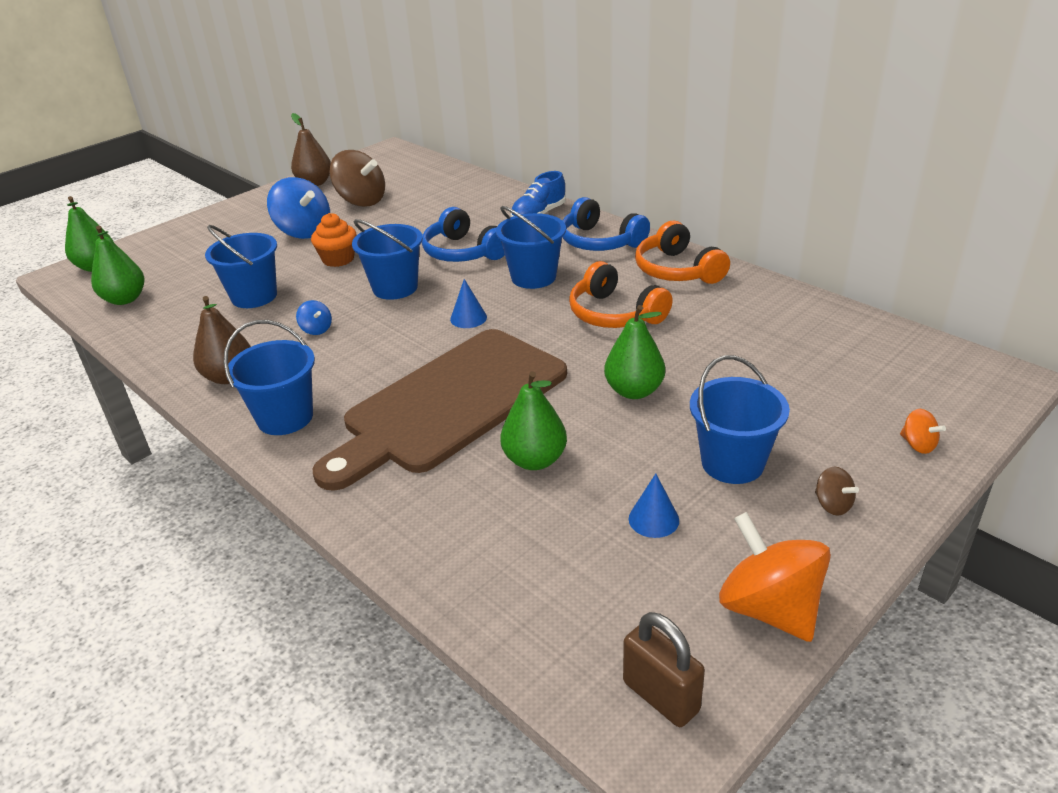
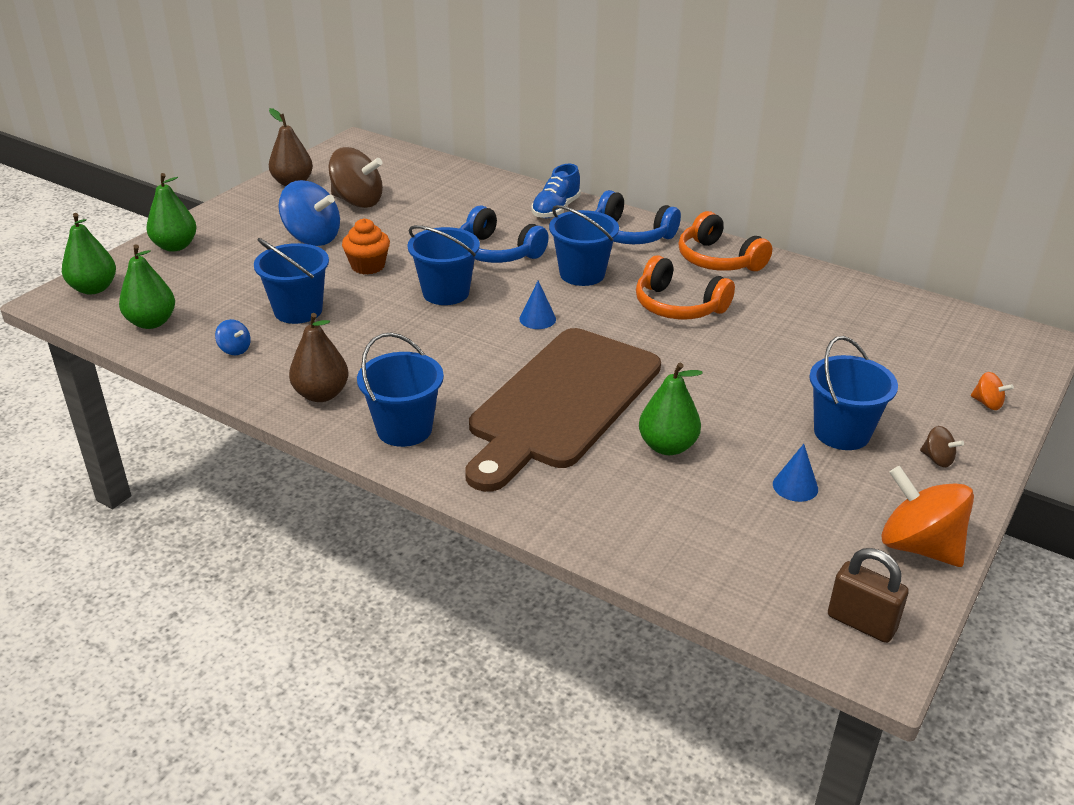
camera: 15 degrees left, 0 degrees up
blue spinning top [296,300,332,335] -> blue spinning top moved to [215,319,251,355]
green pear [604,305,665,399] -> green pear moved to [146,173,197,252]

